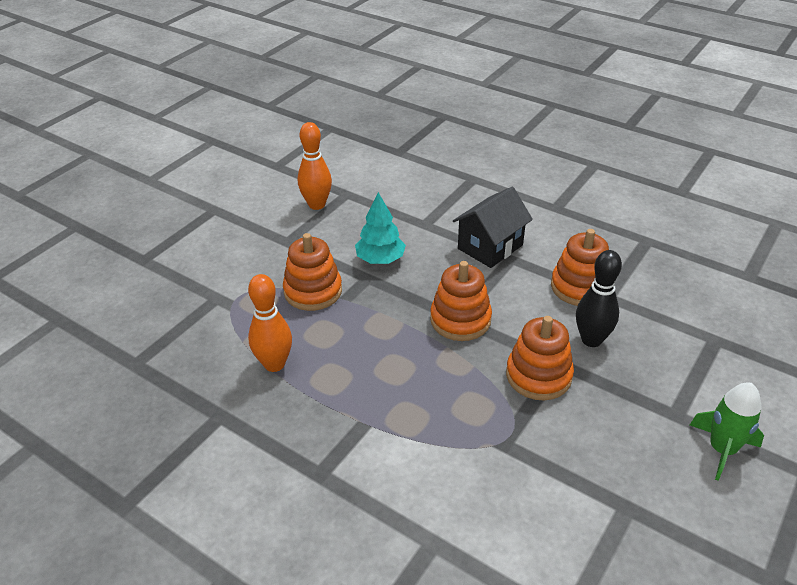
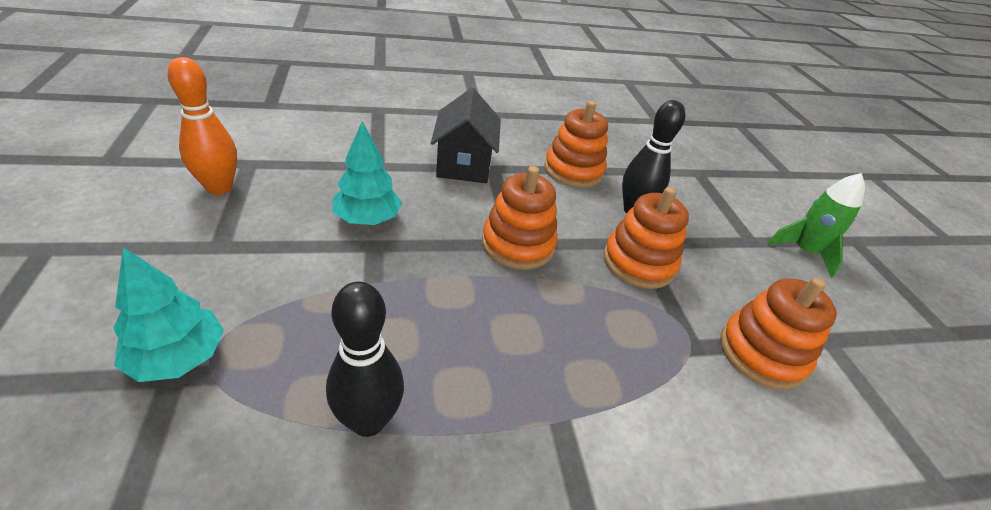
camera: 50 degrees left, 0 degrees up
orange bowling pin [248,274,292,372] -> black bowling pin [326,282,404,437]
orange stacking toy [283,233,342,311] -> orange stacking toy moved to [720,277,837,390]
none -> turquoise tree [113,247,224,382]

